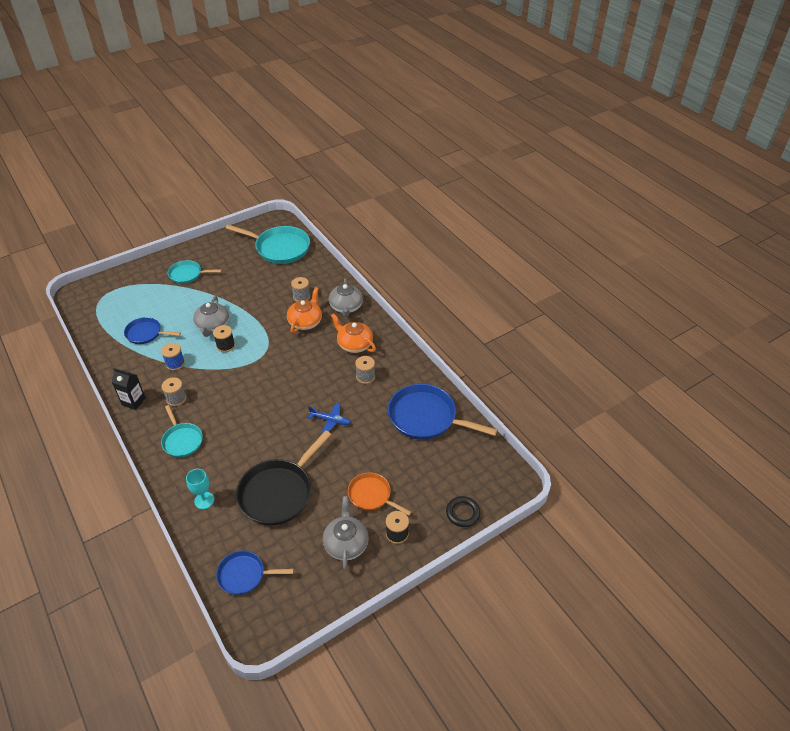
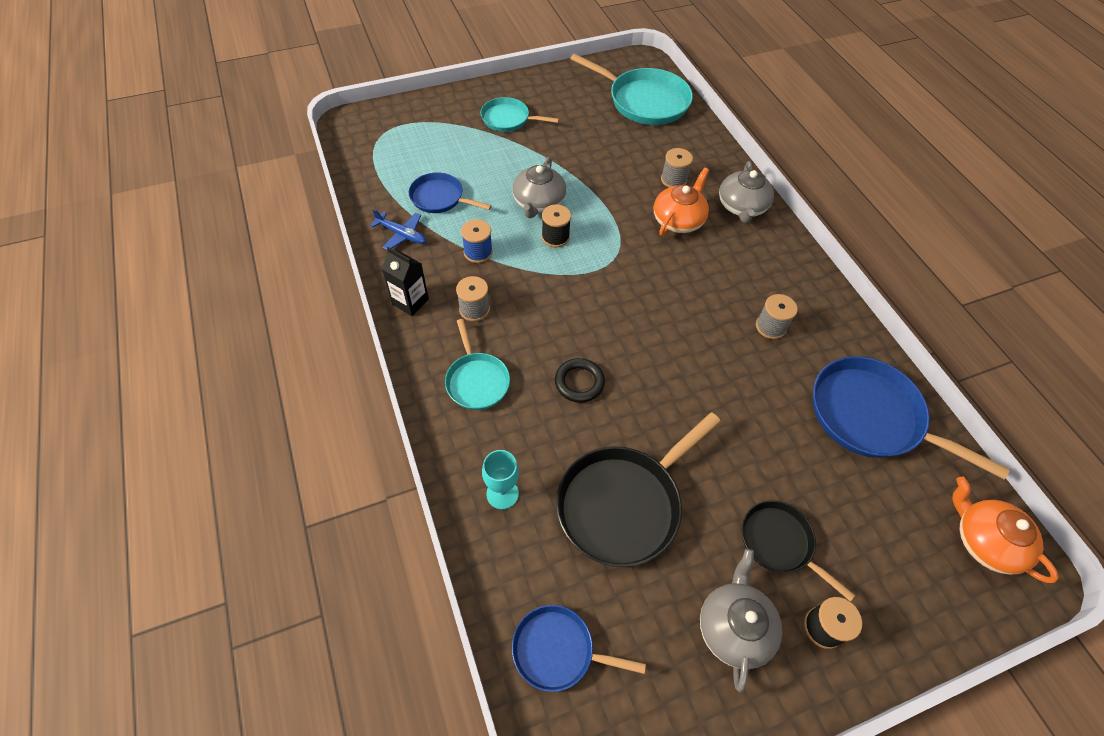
camera: 10 degrees right, 10 degrees up
blue plane [308,403,351,433] -> blue plane moved to [370,209,426,251]
orange teapot [331,313,376,353] -> orange teapot moved to [952,477,1059,583]
orange pan [348,472,411,516] -> black pan [742,501,855,601]
black ring [446,496,480,527] -> black ring moved to [555,358,605,403]

